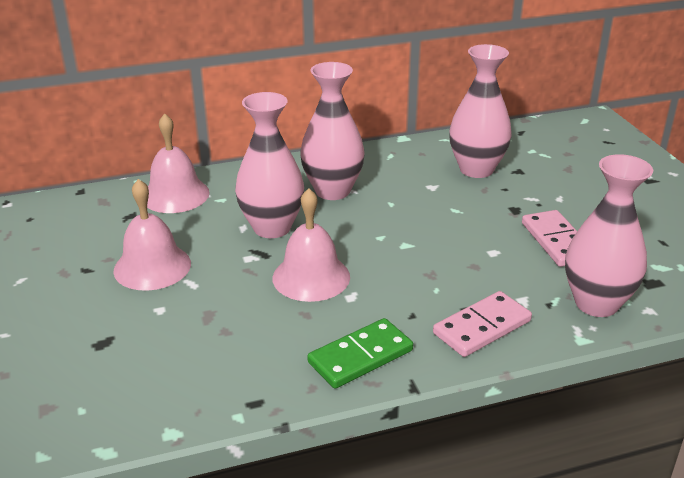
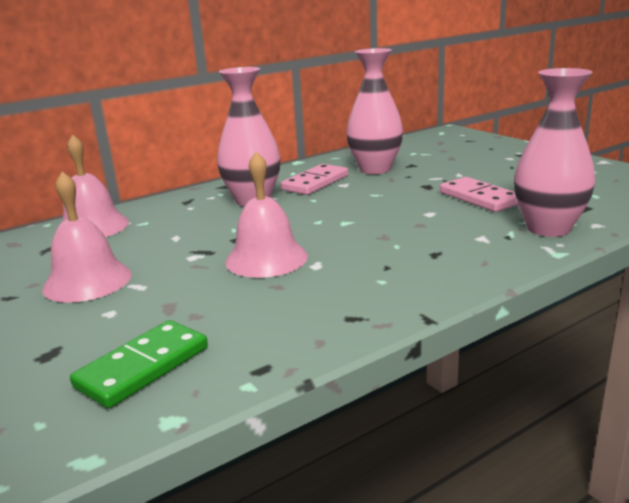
camera: 15 degrees left, 10 degrees down
pink vase [235,92,304,238] -> none
green domino [307,318,413,389] -> green domino moved to [70,320,208,408]
pink domino [433,291,532,357] -> pink domino moved to [281,164,348,195]

